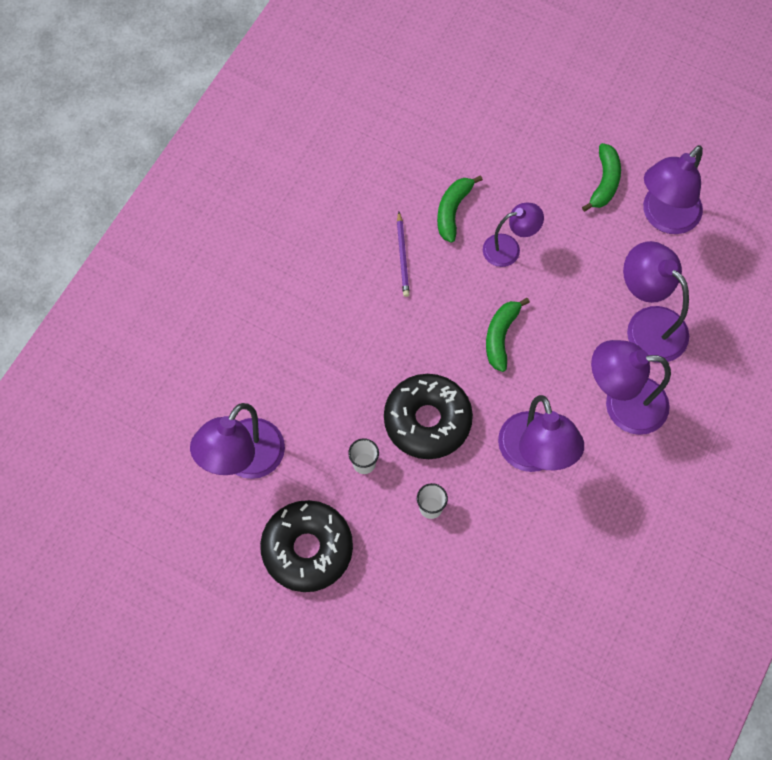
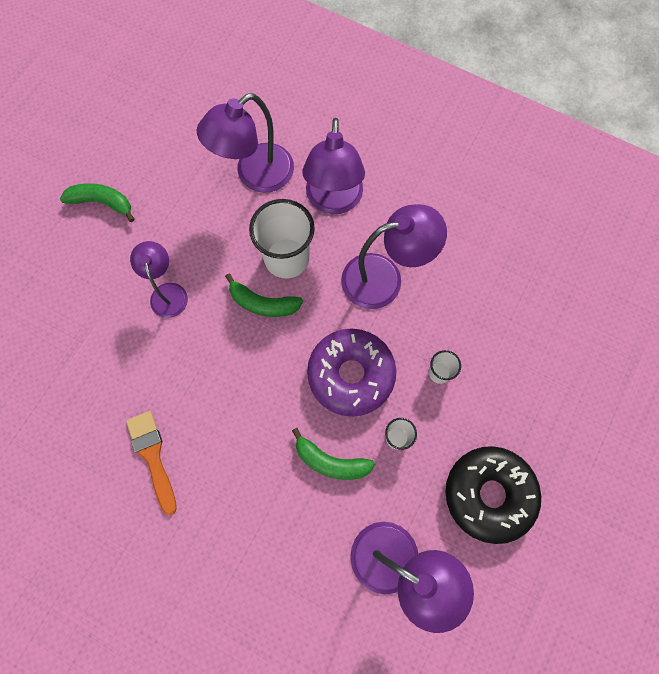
camera: 90 degrees left, 5 degrees up
black donut [384,374,473,459] -> purple donut [307,329,396,417]
purple pencil [397,212,410,297] -> none
green banana [437,175,483,243] -> green banana moved to [292,428,375,480]
purple lamp [643,145,703,234] -> none
none -> orange brush [126,411,177,515]
none -> white cup [249,199,315,278]

